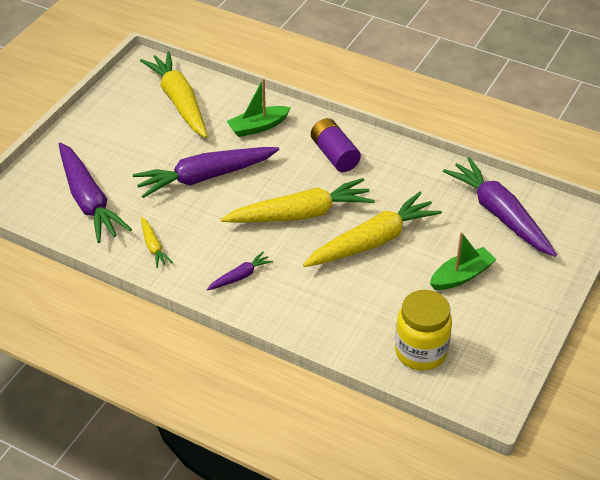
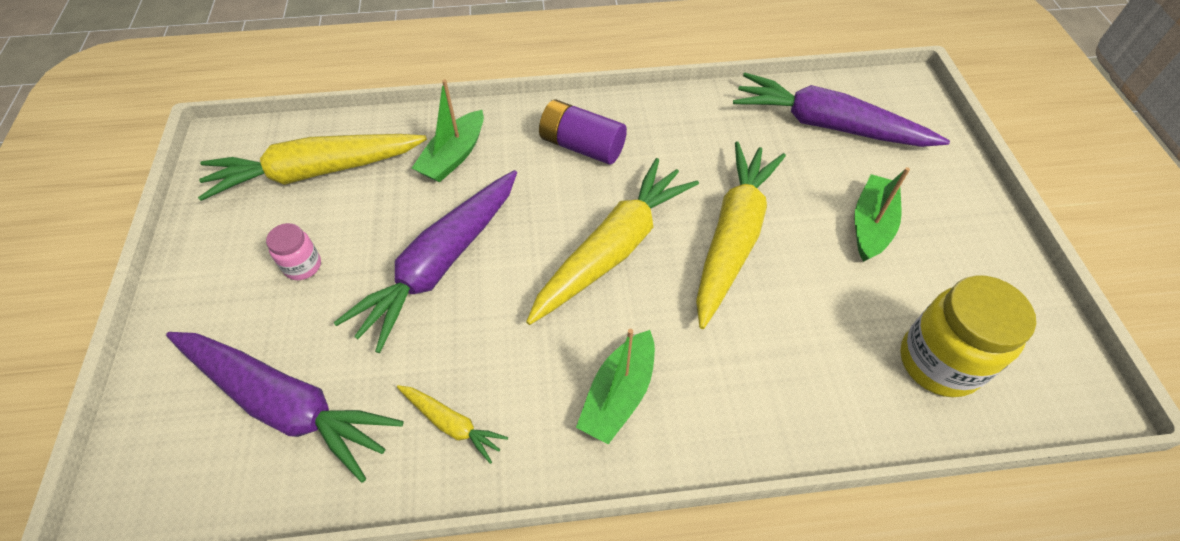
camera: 35 degrees left, 10 degrees up
yellow carrot [140,51,207,138] -> yellow carrot turned 45 degrees counterclockwise [198,134,427,201]
purple carrot [207,252,273,291] -> green boat [576,329,655,444]
none -> pink jar [266,223,321,280]

